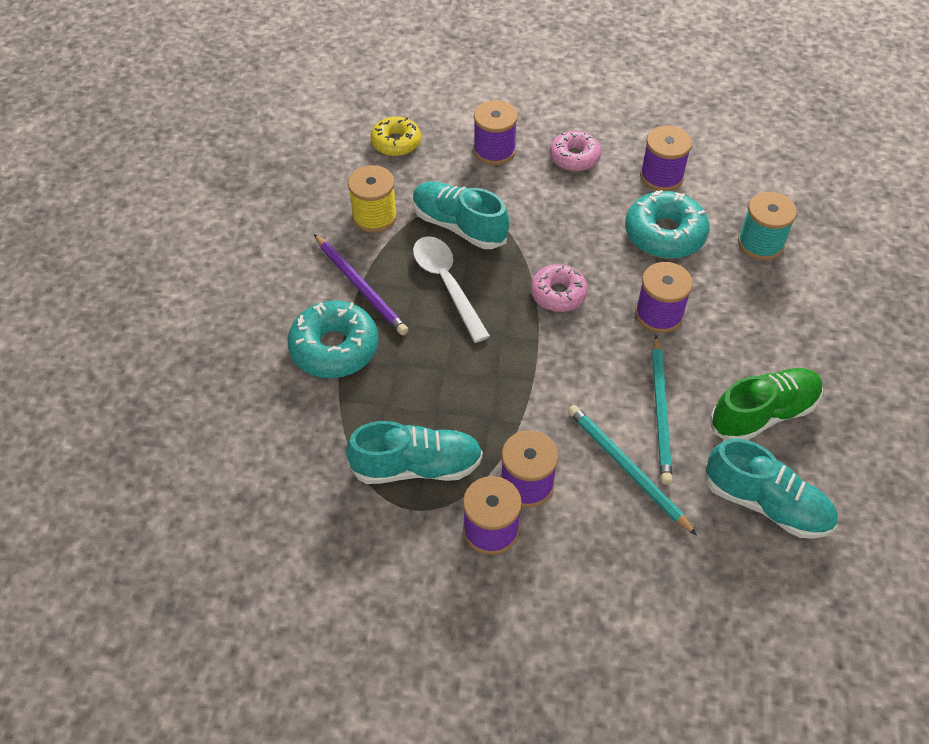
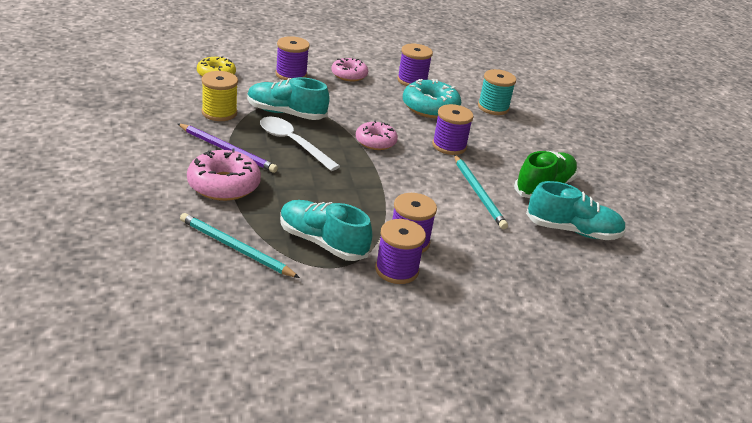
camera: 25 degrees left, 20 degrees down
turquoise donut [287,301,379,378] -> pink donut [187,148,261,201]
turquoise shoe [346,421,483,484] -> turquoise shoe turned 120 degrees counterclockwise [280,200,372,261]
turquoise pencil [568,405,697,536] -> turquoise pencil moved to [180,213,300,278]

